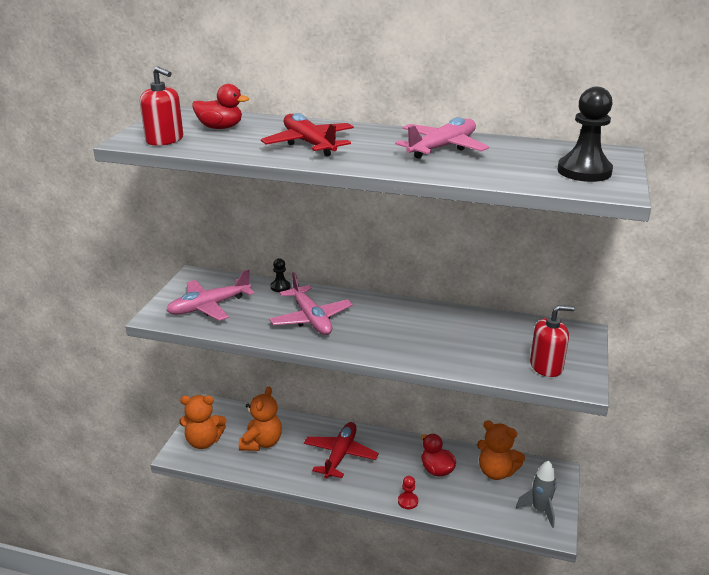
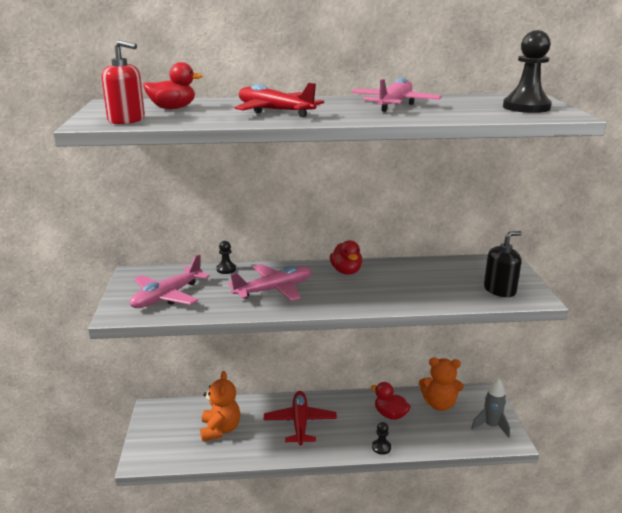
camera: 20 degrees left, 5 degrees down
orange teddy bear [179,395,226,449] -> none
pink plane [269,272,353,335] -> pink plane turned 75 degrees counterclockwise [228,264,312,301]
red pawn [398,476,418,509] -> black pawn [372,422,391,455]
red soap dispenser [530,305,575,377] -> black soap dispenser [484,231,522,297]
none -> red duck [330,240,362,275]

